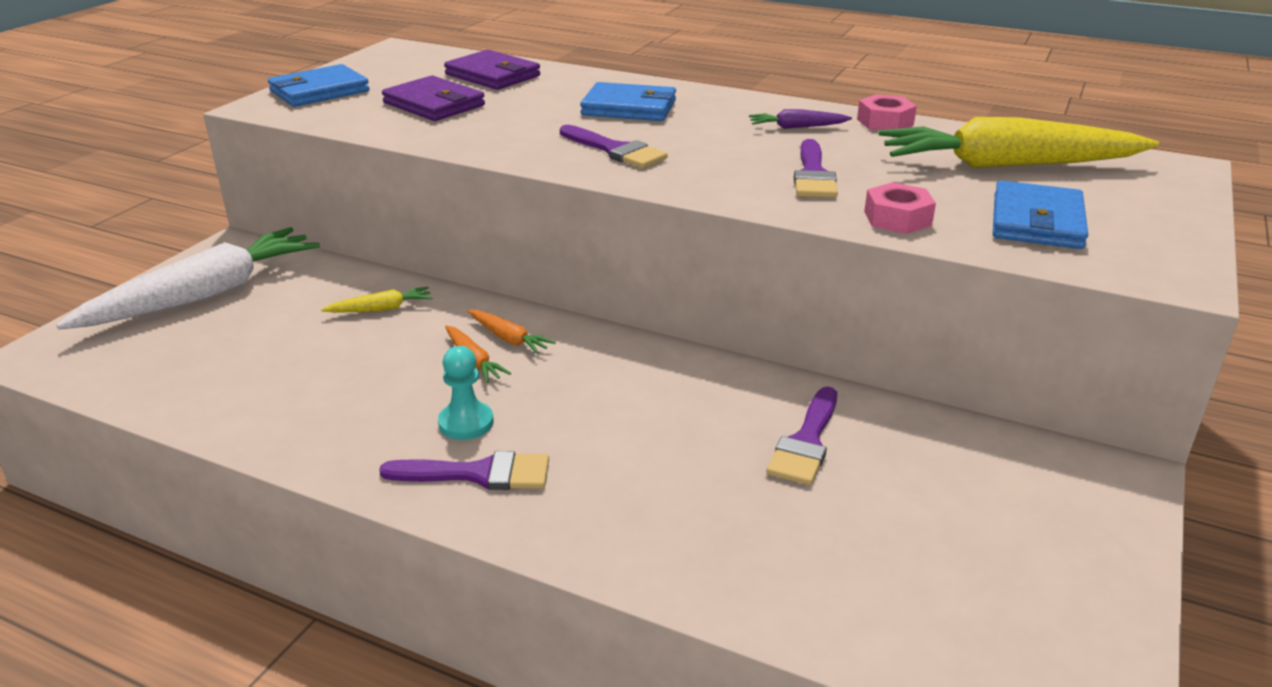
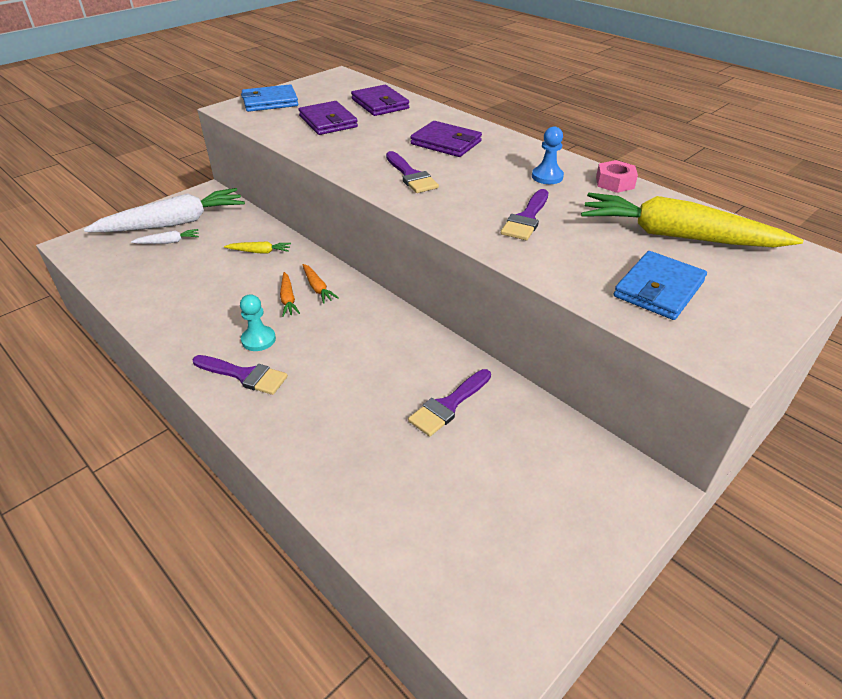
camera: 20 degrees right, 10 degrees up
blue wallet [580,82,676,121] -> purple wallet [411,121,482,157]
purple carrot [749,109,852,129] -> blue pawn [532,126,564,184]
pink nut [864,182,936,234] -> none
none -> white carrot [131,229,199,244]

